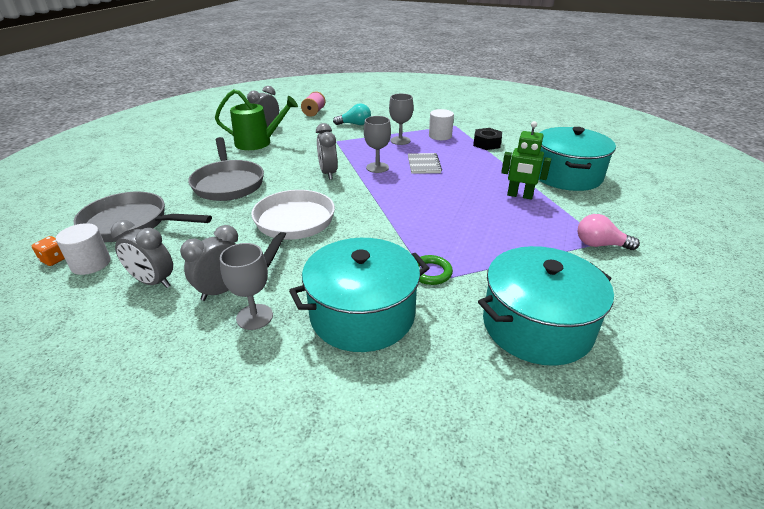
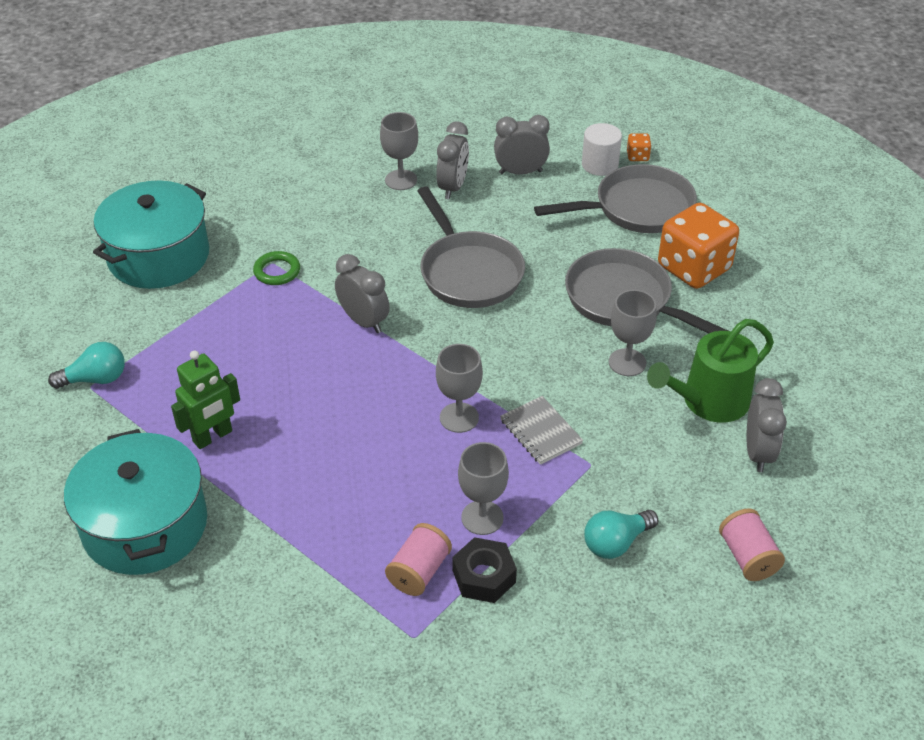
camera: 150 degrees right, 10 degrees up
white pan [251,190,335,268] -> grey pan [418,186,525,308]
turquoise pot [289,238,429,352] -> none
grey clock [316,123,337,180] -> grey clock moved to [335,254,390,333]
grey notebook [408,153,442,174] -> grey notebook moved to [500,396,583,465]
white cylinder [429,109,454,140] -> pink spool [385,523,452,596]
black nut [473,128,502,150] -> black nut moved to [452,537,517,603]
green robot [501,121,551,200] -> green robot turned 150 degrees clockwise [171,351,240,449]
pink light bulb [578,214,640,250] -> turquoise light bulb [48,342,125,389]
none -> grey goblet [609,290,657,376]
none -> orange dice [658,203,739,289]

